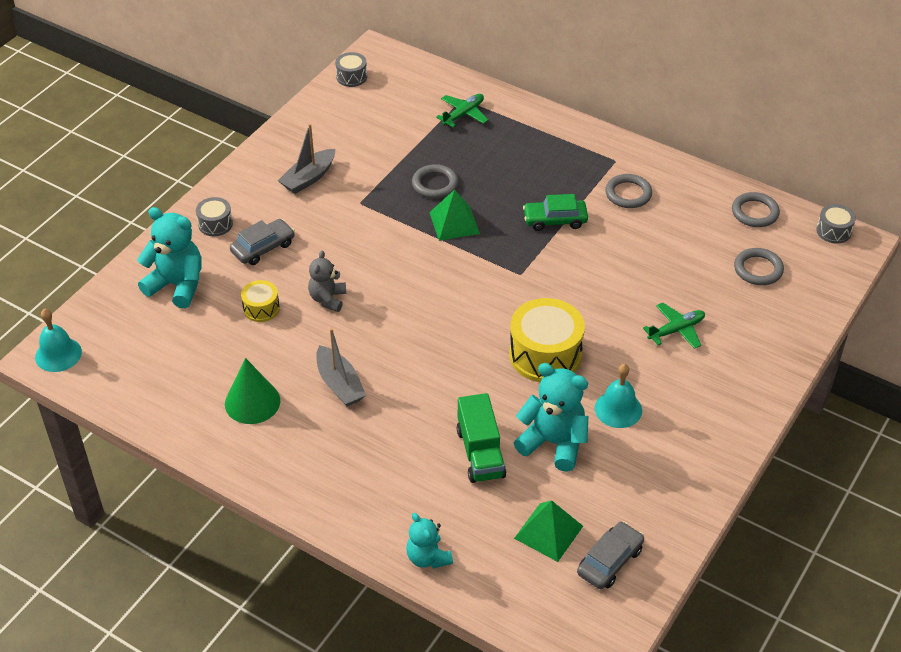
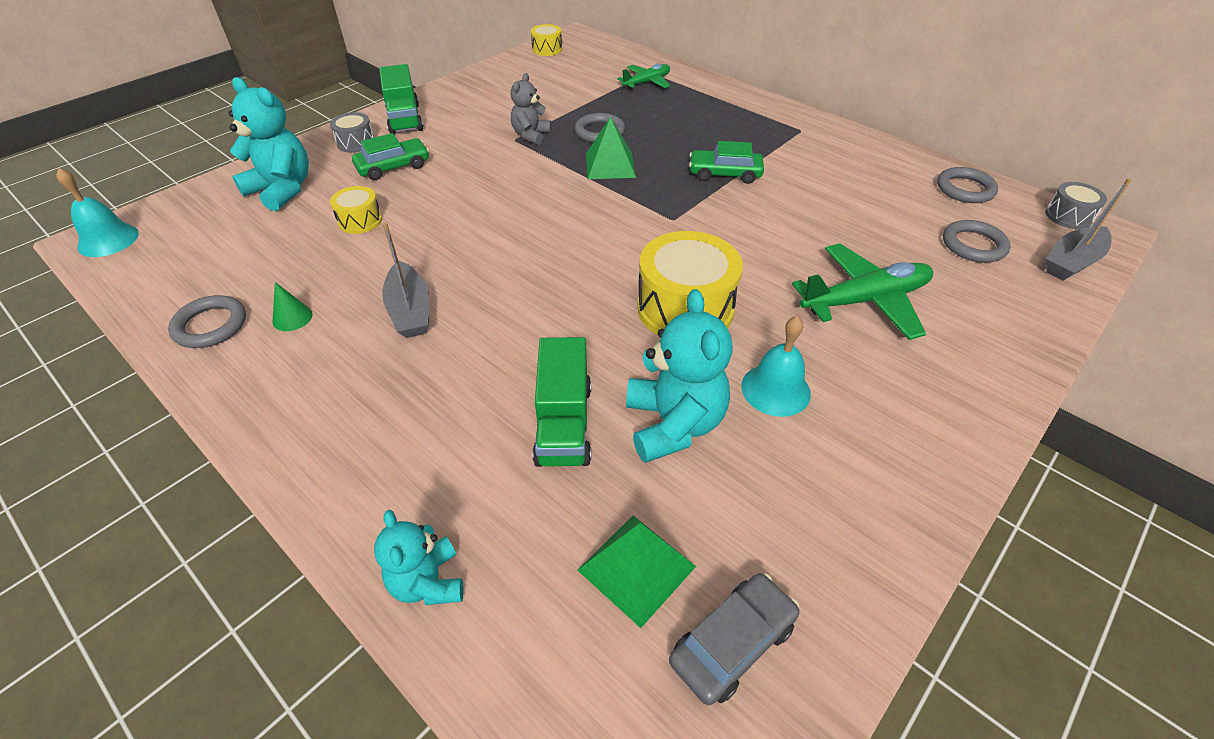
camera: 10 degrees right, 0 degrees up
green cone [225,358,280,424] -> green cone [272,282,313,331], size x0.53
grey car [230,219,295,265] -> green car [352,133,429,180]
grey boat [278,124,335,194] -> grey boat moved to [1046,178,1131,281]
grey teddy bear [308,250,346,312] -> grey teddy bear moved to [511,73,551,145]
grey drum [335,52,367,87] -> yellow drum [531,24,562,56]
turquoise teddy bear [514,363,588,472] -> turquoise teddy bear turned 45 degrees clockwise [626,289,733,463]
grey ring [605,174,652,208] -> grey ring moved to [168,295,246,348]
green plane [643,303,705,349] -> green plane [792,244,933,340], size x1.63
none -> green truck [379,64,423,134]

